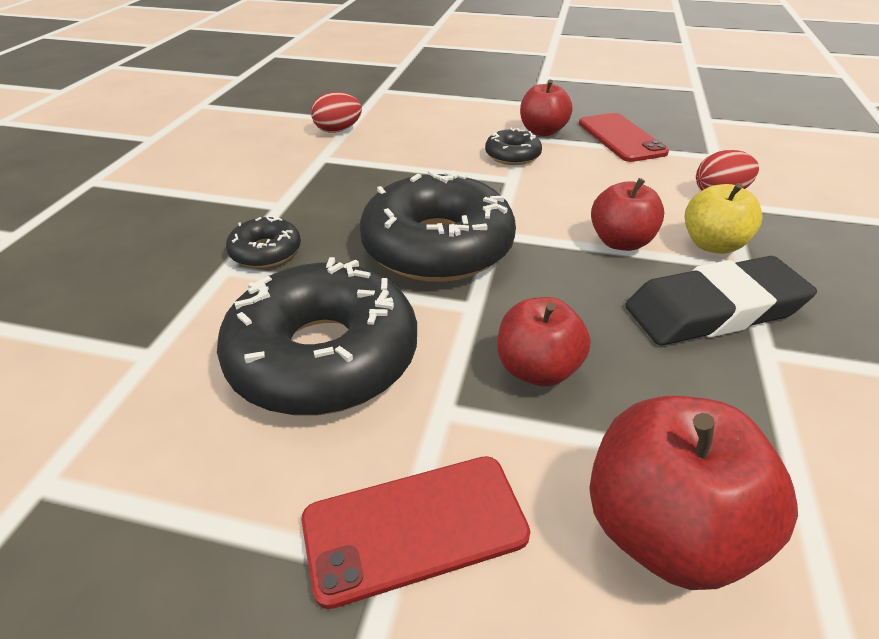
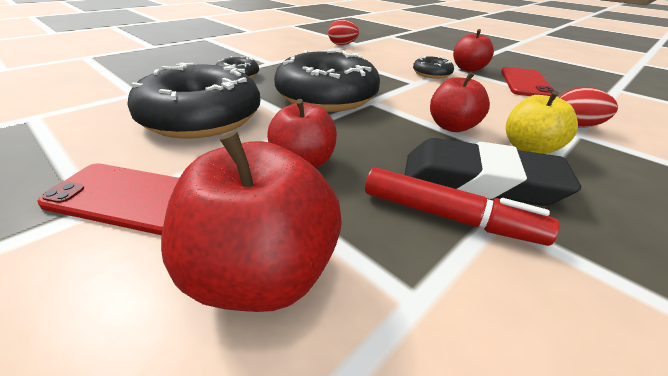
camera: 30 degrees right, 5 degrees down
none -> red marker [365,167,560,246]

